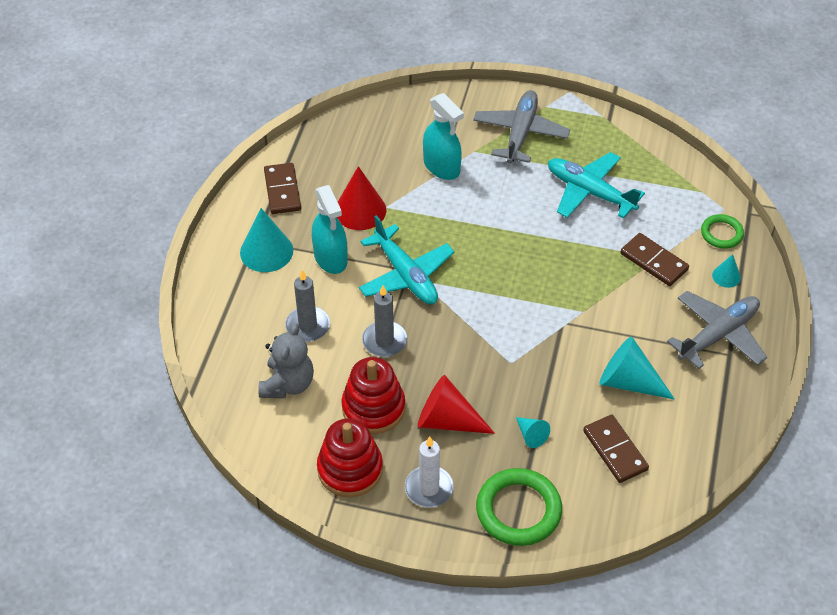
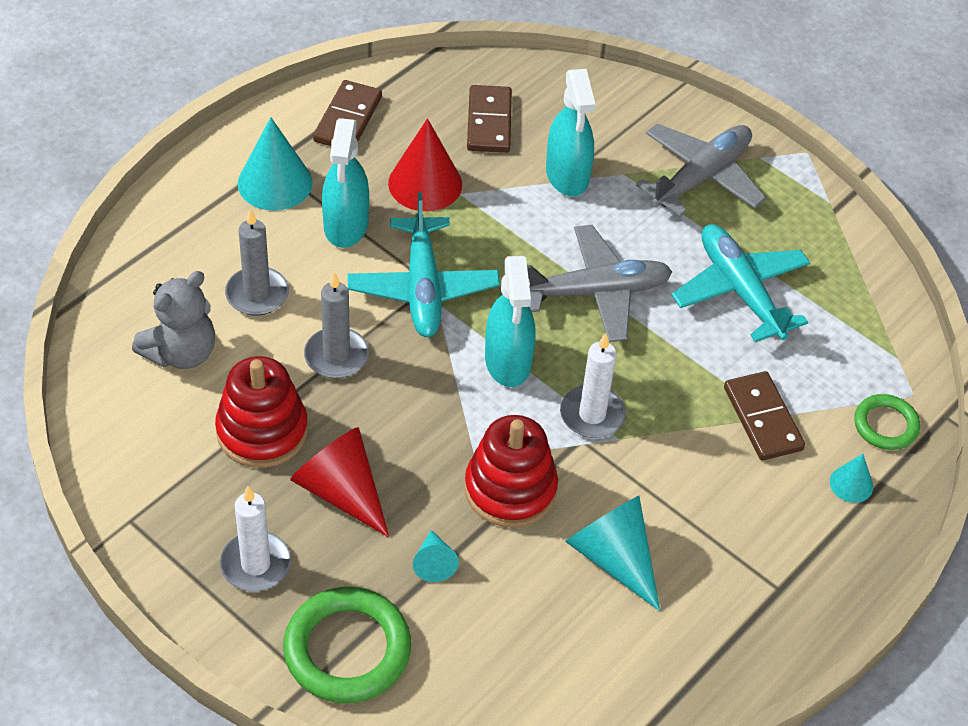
camera: 25 degrees right, 0 degrees up
red stacking toy [317,418,383,497] -> red stacking toy moved to [465,415,558,528]
brown domino [583,415,649,483] -> brown domino moved to [467,85,512,153]
grey plane [667,291,767,369] -> grey plane moved to [527,225,673,342]
none -> turquoise spray bottle [485,256,536,387]
none -> white candle [560,333,626,438]

